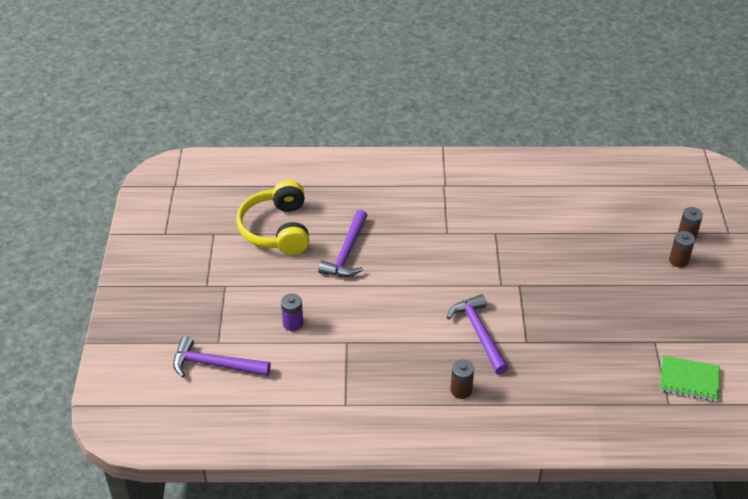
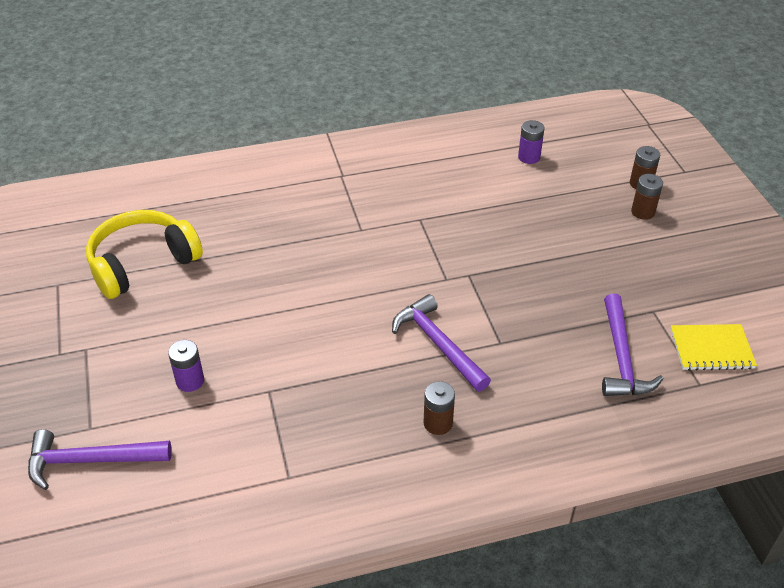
camera: 15 degrees left, 0 degrees up
yellow headphones [236,180,309,255] -> yellow headphones turned 75 degrees clockwise [86,210,203,299]
purple hammer [318,210,368,277] -> purple hammer moved to [602,294,664,396]
green notebook [660,355,720,401] -> yellow notebook [670,324,757,371]
none -> purple battery [518,120,544,164]

